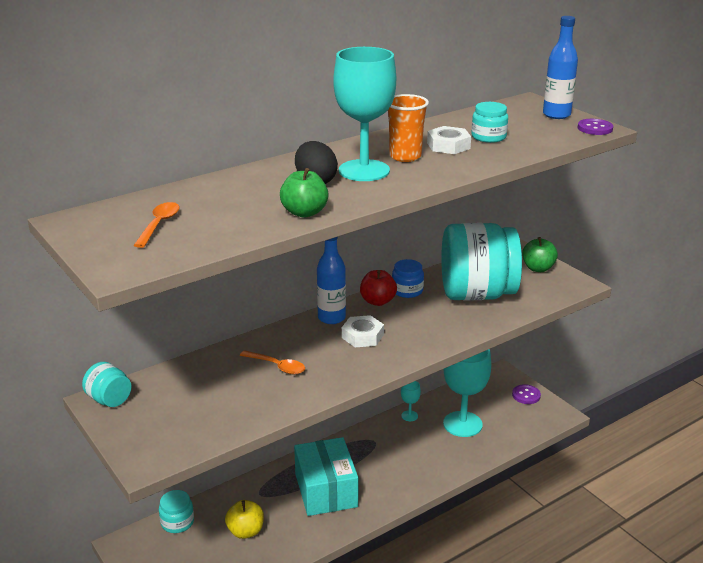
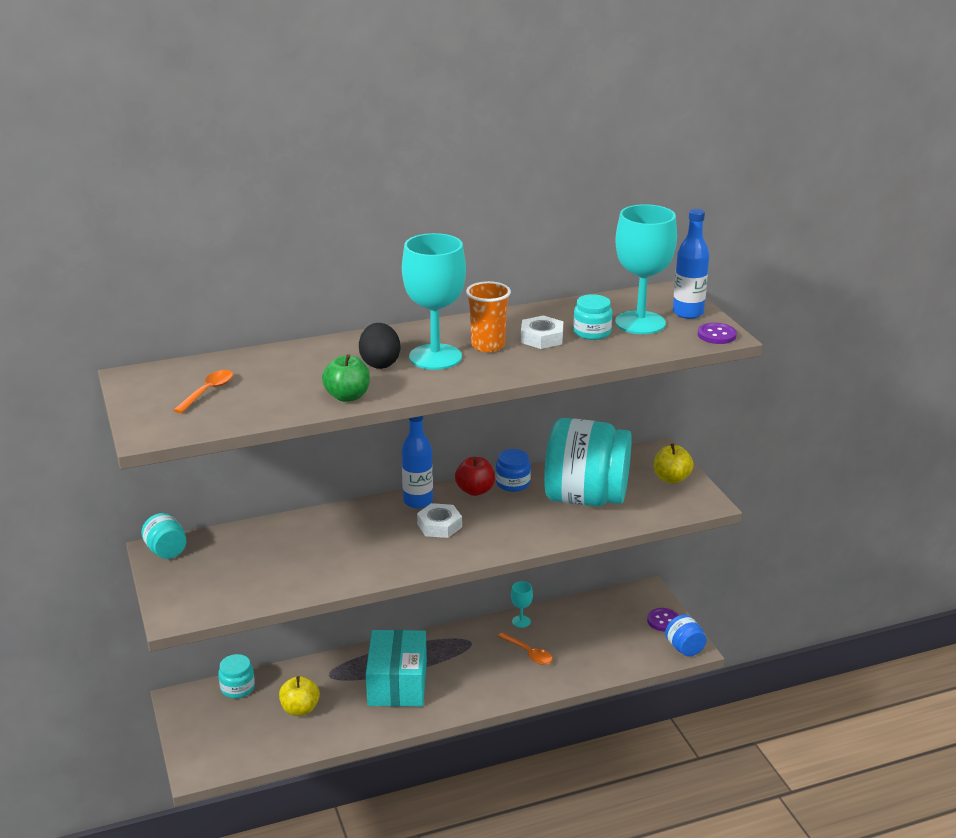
camera: 15 degrees right, 0 degrees up
orange spoon [240,350,305,374] -> orange spoon moved to [497,632,553,665]
turquoise goblet [443,349,491,437] -> turquoise goblet moved to [615,204,677,334]
green apple [522,237,558,272] -> yellow apple [654,444,694,484]
none -> blue jar [665,615,707,656]

